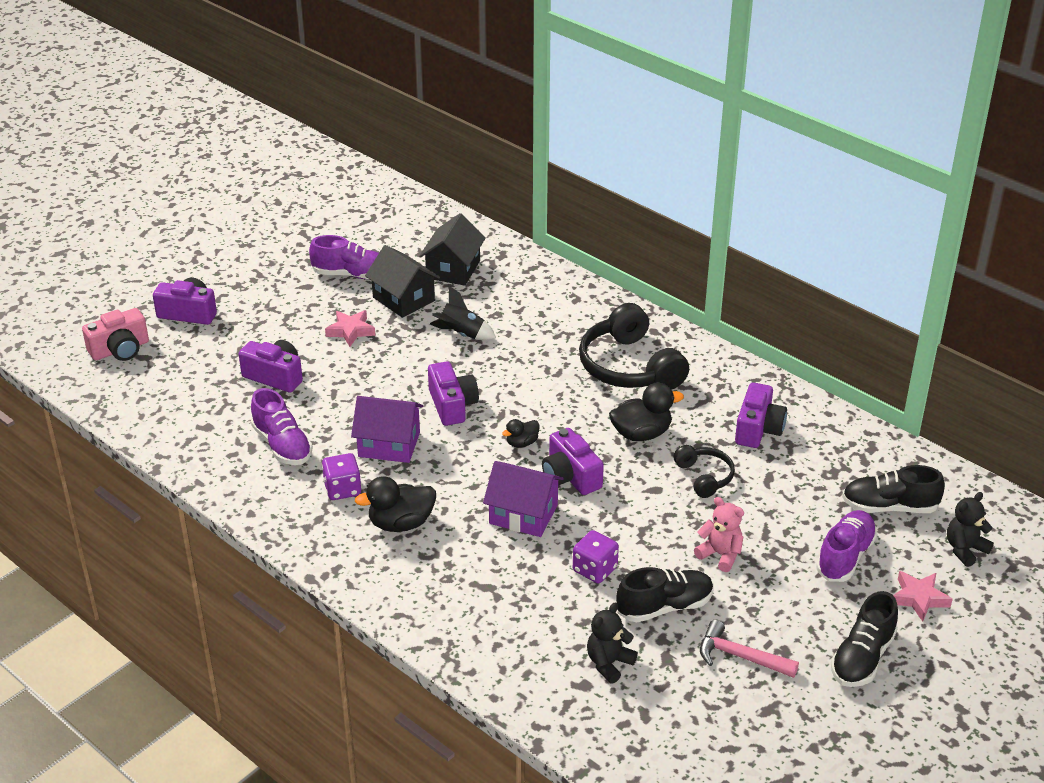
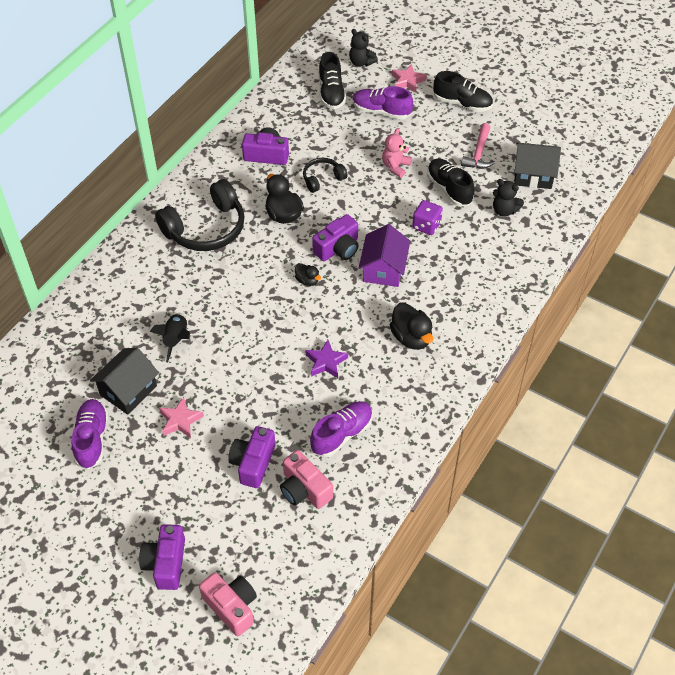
camera: 100 degrees left, 15 degrees up
purple dice [322,453,361,500] -> none
purple house [351,396,423,463] -> purple star [305,340,348,378]
black house [419,214,486,286] -> black house moved to [514,143,561,189]
purple camera [428,361,479,426] -> none
none -> pink camera [280,450,333,509]

